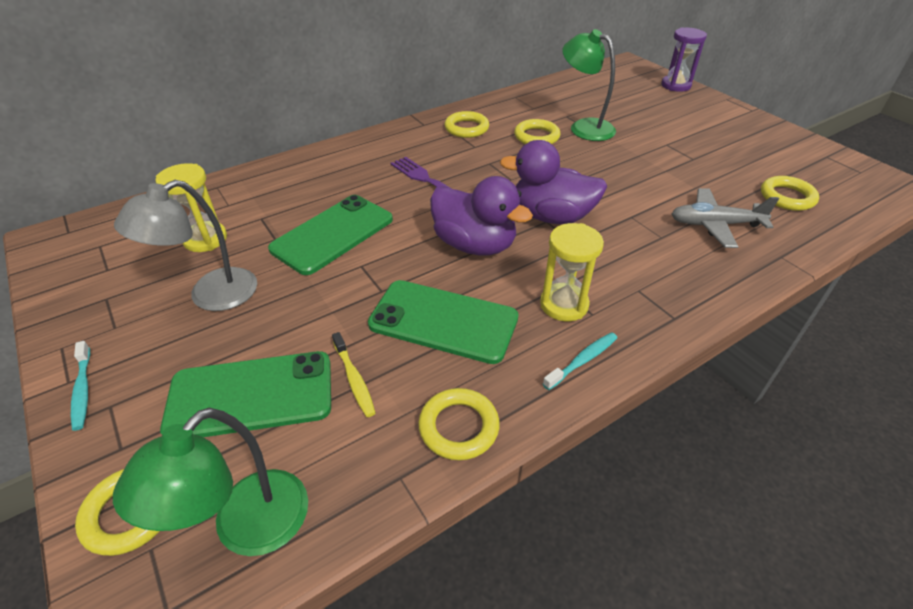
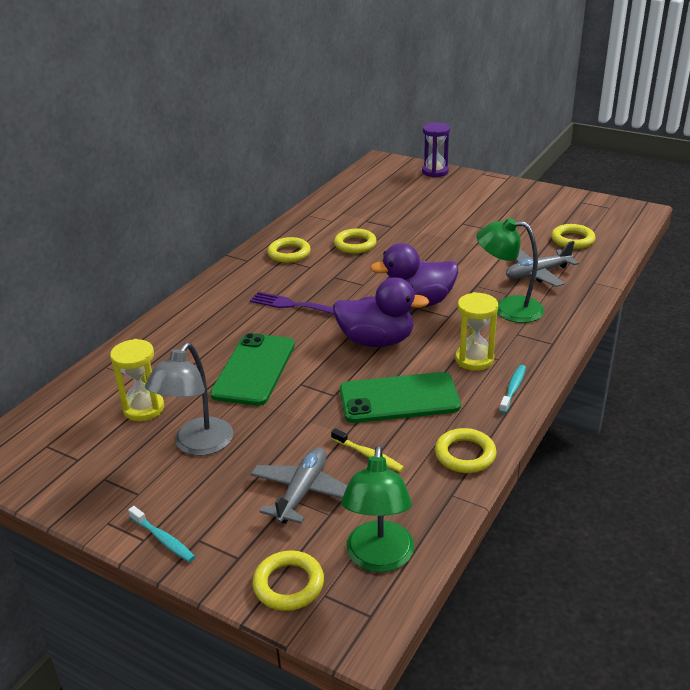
camera: 25 degrees left, 10 degrees down
green phone [160,351,331,437] -> grey plane [251,447,347,524]
green lamp [562,29,616,141] -> green lamp moved to [476,218,544,323]

